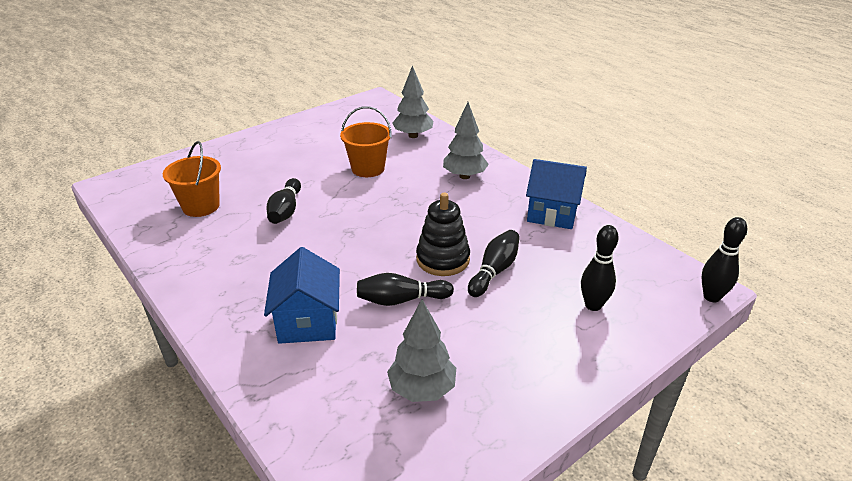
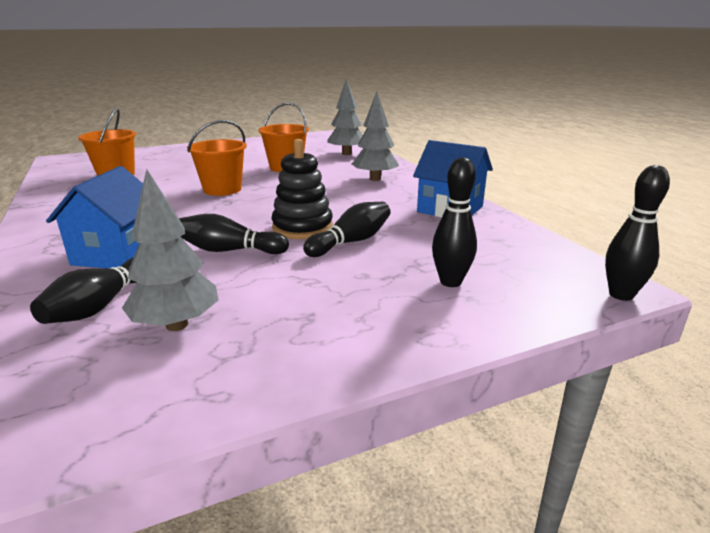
camera: 15 degrees right, 10 degrees down
black bowling pin [267,178,301,224] -> black bowling pin moved to [30,257,137,324]
none -> orange bucket [187,120,247,196]

